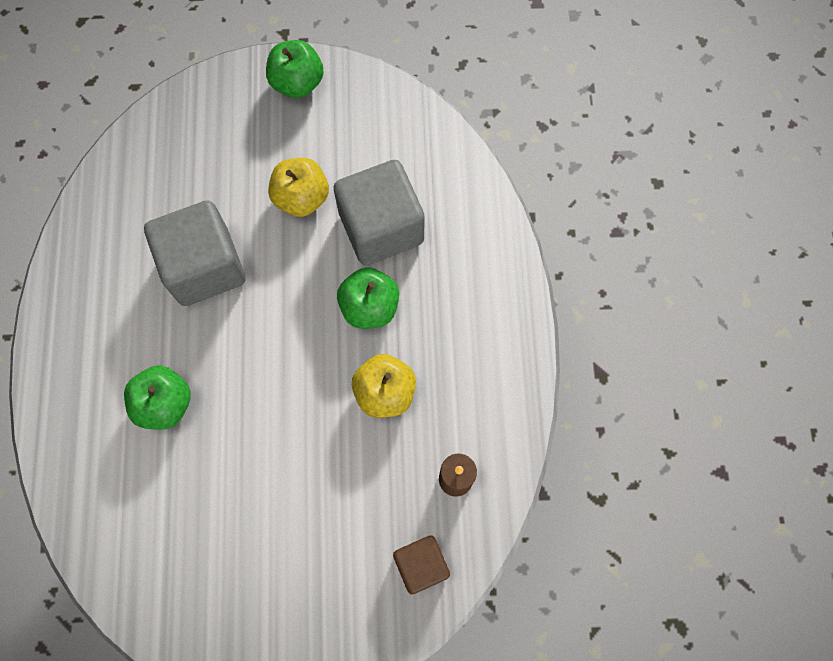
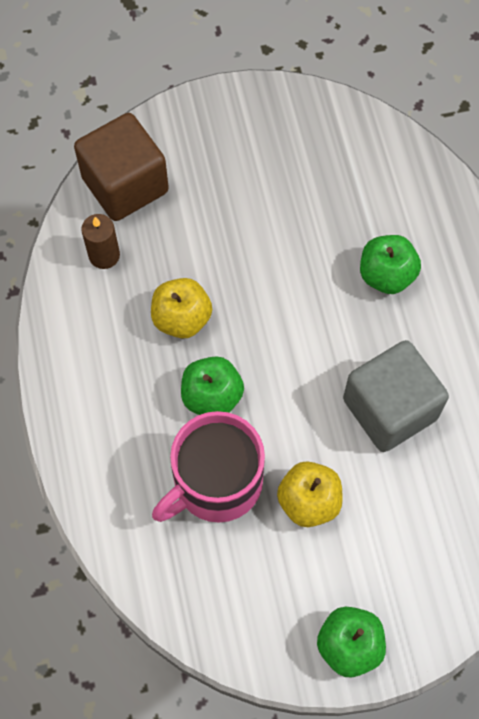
camera: 170 degrees right, 5 degrees down
grey cube [334,160,425,265] -> pink mug [152,411,265,523]
brown cube [393,535,450,594] -> brown cube [74,113,169,221], size x1.77

